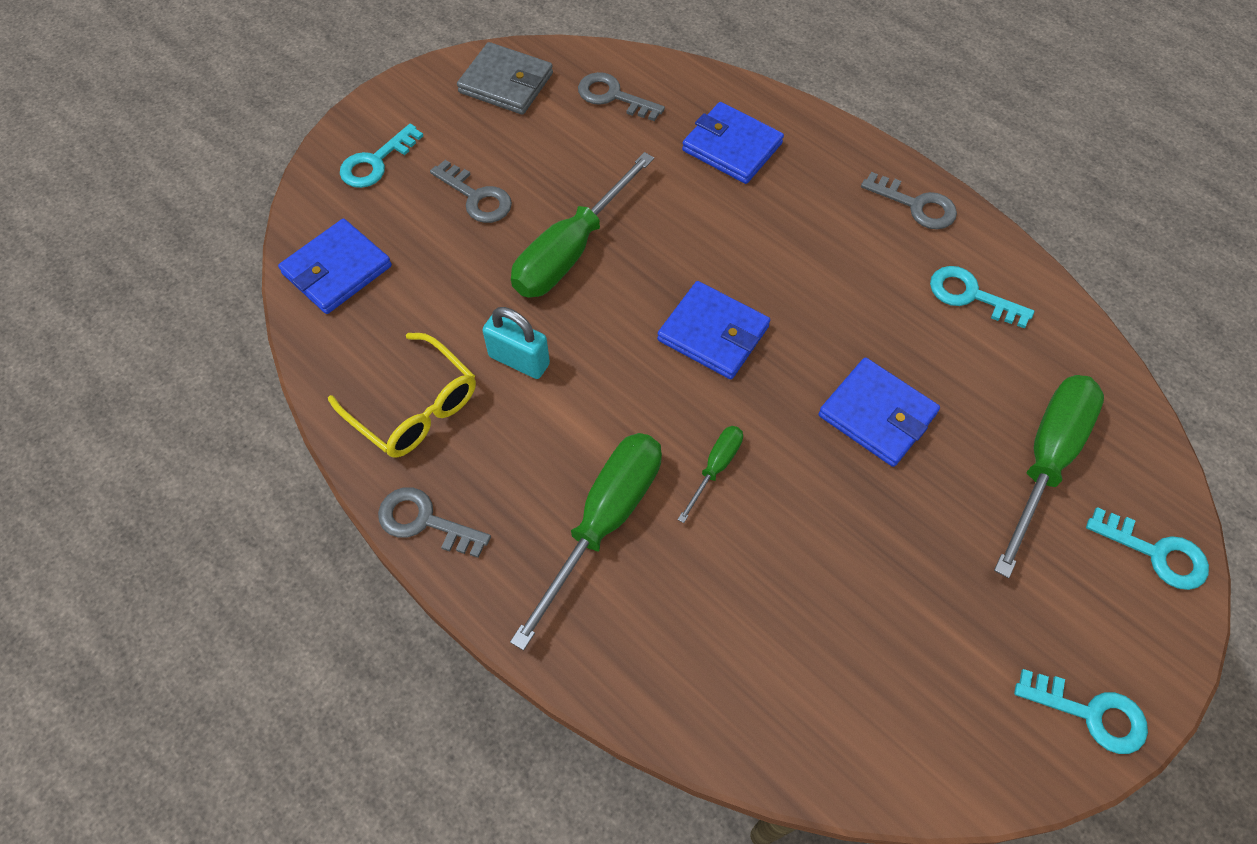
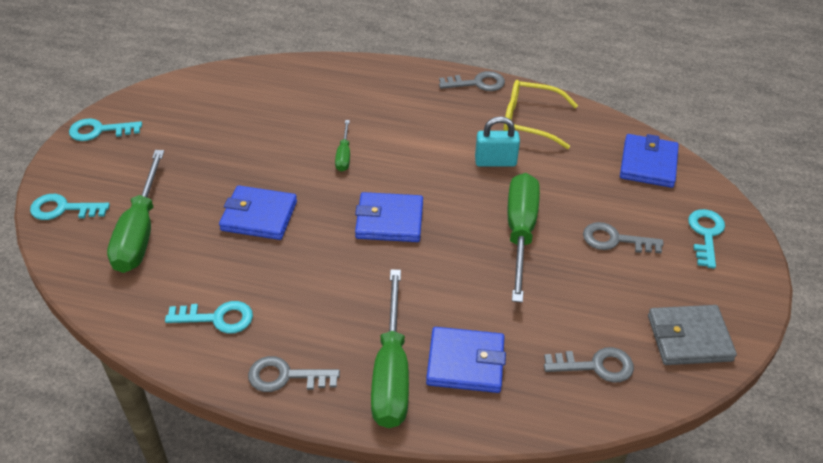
camera: 150 degrees right, 15 degrees down
green screwdriver [510,433,662,651] -> green screwdriver moved to [371,269,409,428]

